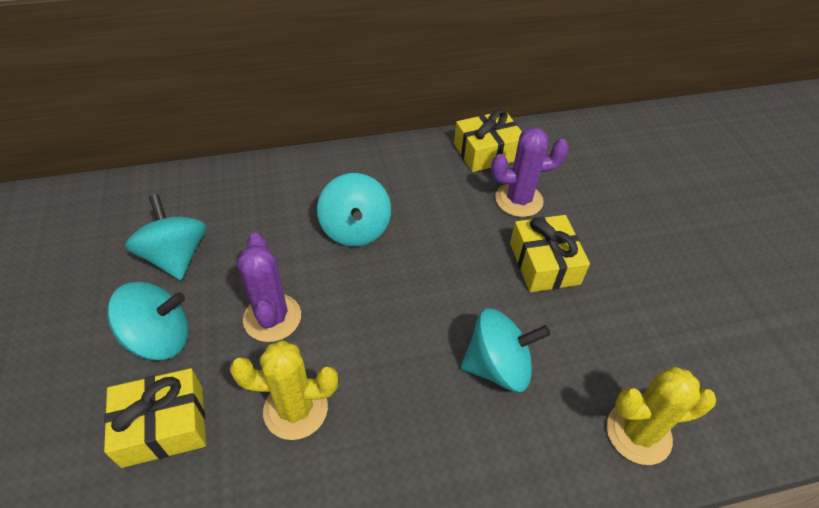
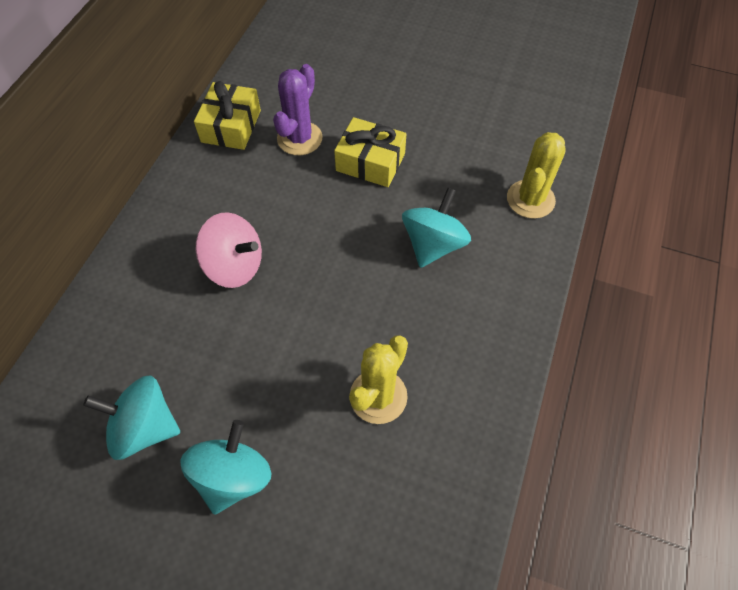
camera: 55 degrees left, 10 degrees up
yellow gift [104,368,206,468] -> none
purple cactus [237,233,301,342] -> none
turquoise spinning top [317,173,391,247] -> pink spinning top [196,212,262,288]

